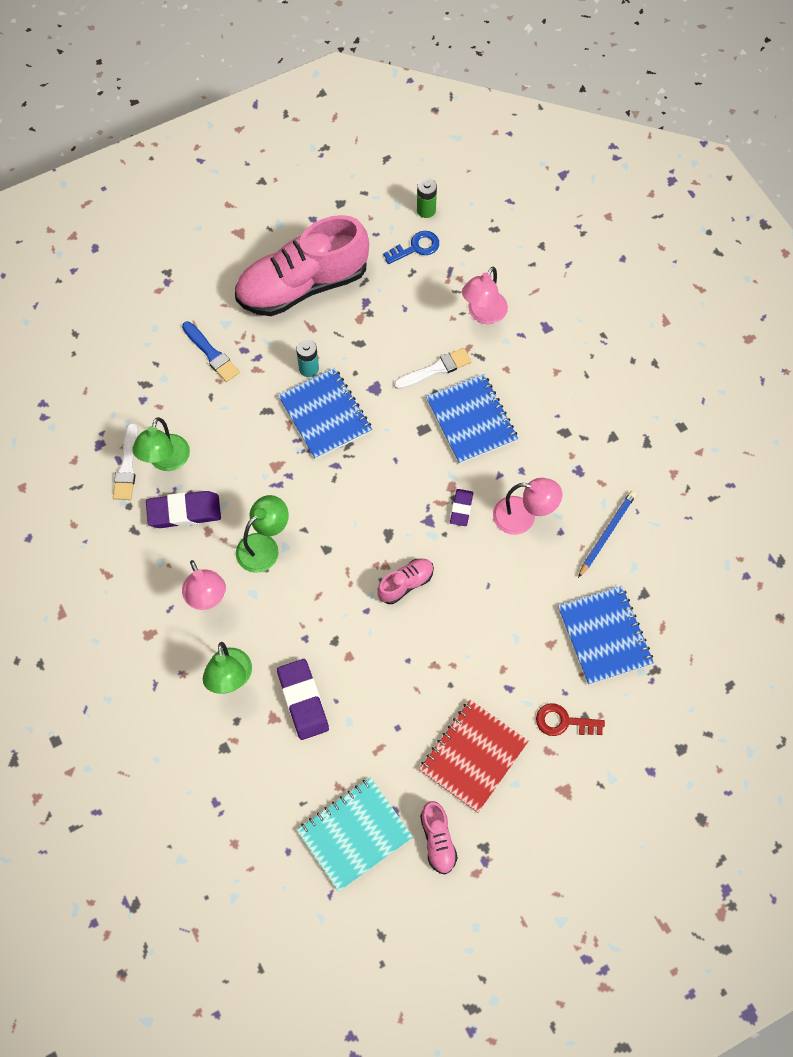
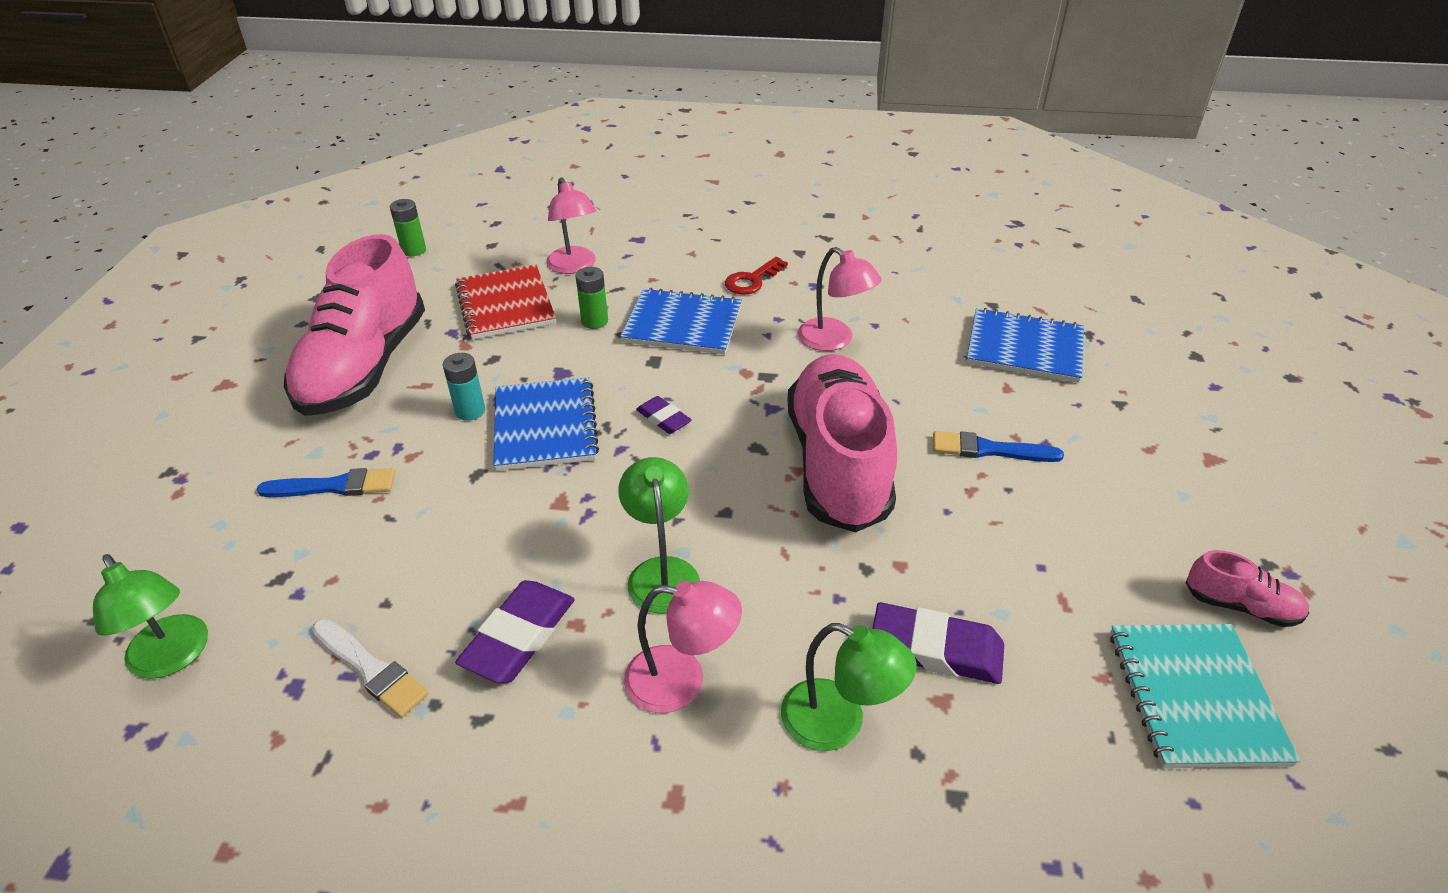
camera: 55 degrees left, 25 degrees down
green lamp [132,417,190,471] -> green lamp moved to [93,554,208,679]
blue notebook [278,368,372,459] -> blue notebook turned 75 degrees clockwise [493,377,599,471]
pink shoe [377,559,434,604] -> pink shoe [787,354,897,533], size x2.37
blue key [383,231,439,264] -> none
white brush [394,348,472,389] -> green battery [576,267,608,329]
red notebook [419,700,529,813] -> red notebook moved to [455,264,556,340]
purple eraser [450,489,473,526] -> purple eraser moved to [636,396,692,434]
pink lamp [493,478,562,535] -> pink lamp turned 90 degrees clockwise [798,247,882,351]
red key [536,703,605,736] -> red key moved to [725,257,788,295]
blue pencil [578,491,636,578] -> none
none -> blue brush [933,431,1064,462]

